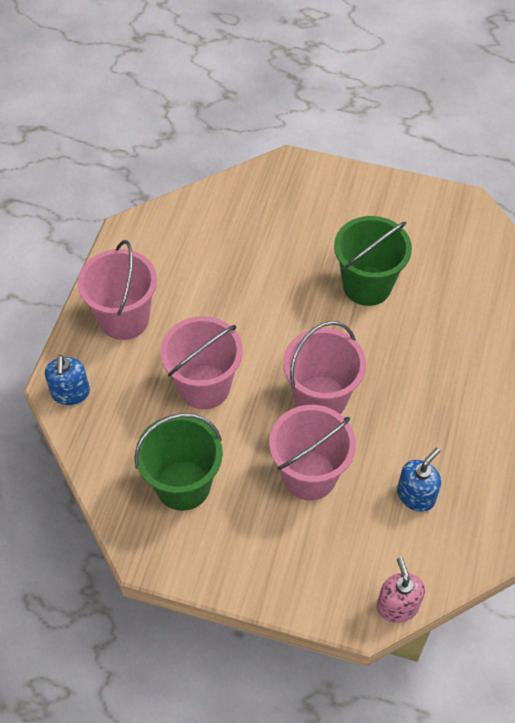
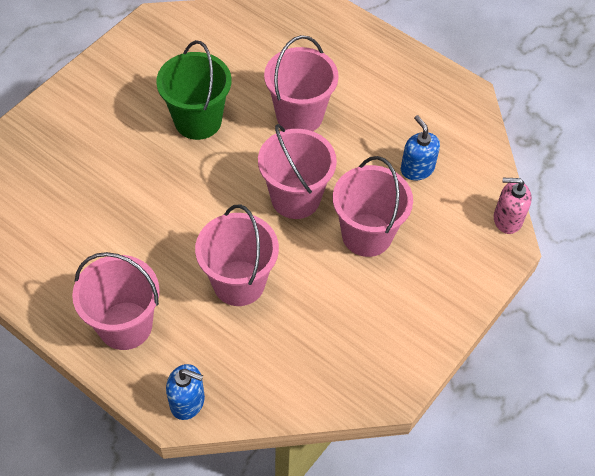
camera: 70 degrees left, 0 degrees up
green bucket [134,413,223,511] -> none
none -> pink bucket [264,35,339,131]

